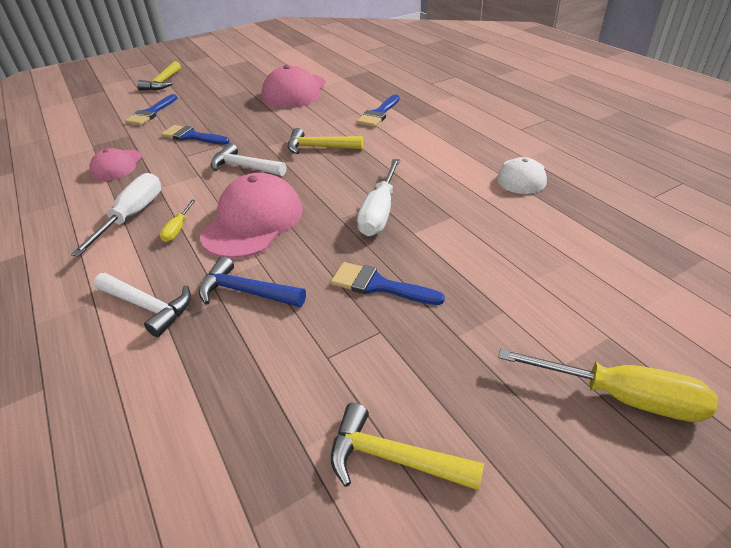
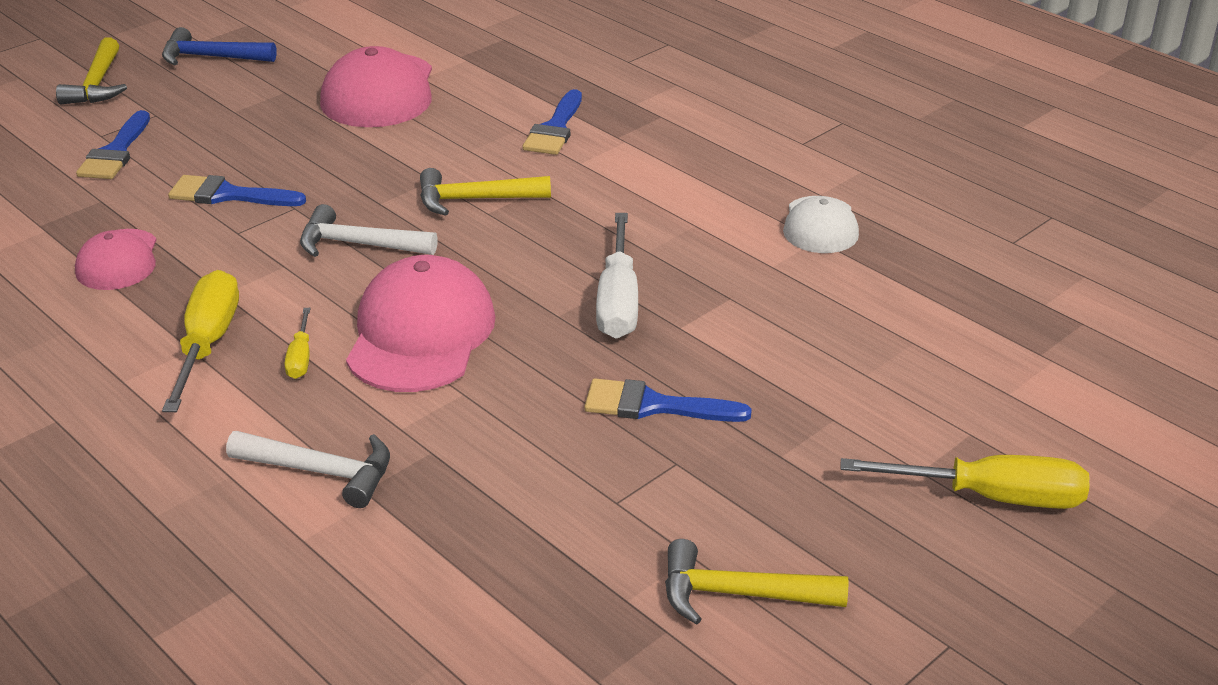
camera: 15 degrees left, 5 degrees down
white screwdriver [71,173,161,257] -> yellow screwdriver [162,270,239,412]
blue hammer [199,256,306,307] -> blue hammer moved to [162,27,277,65]

